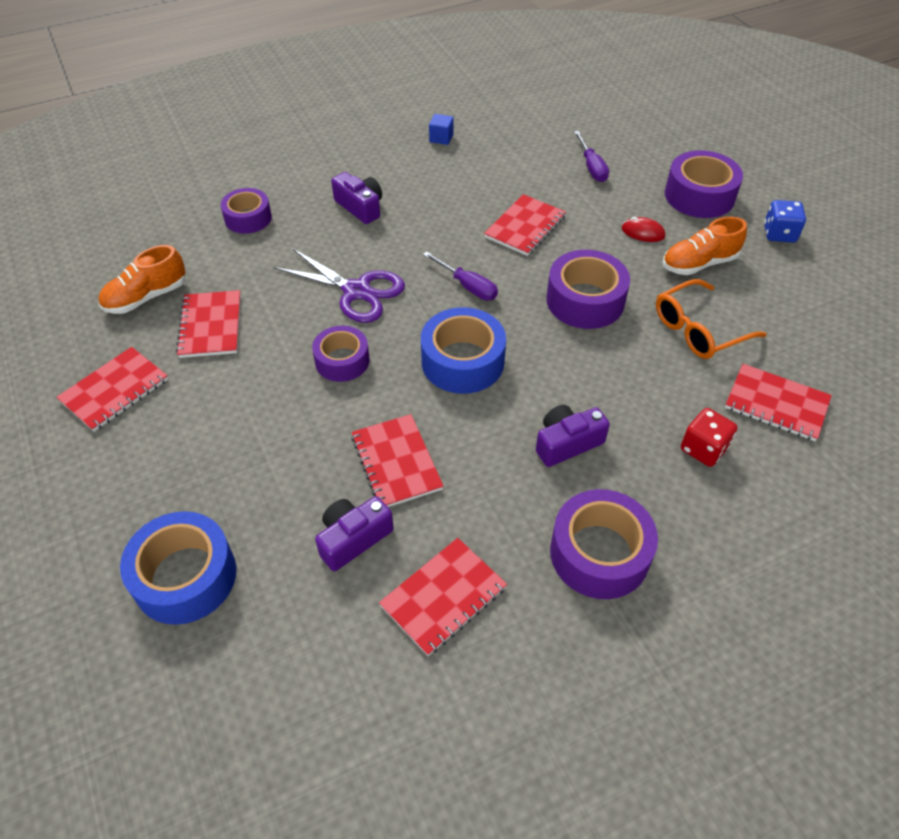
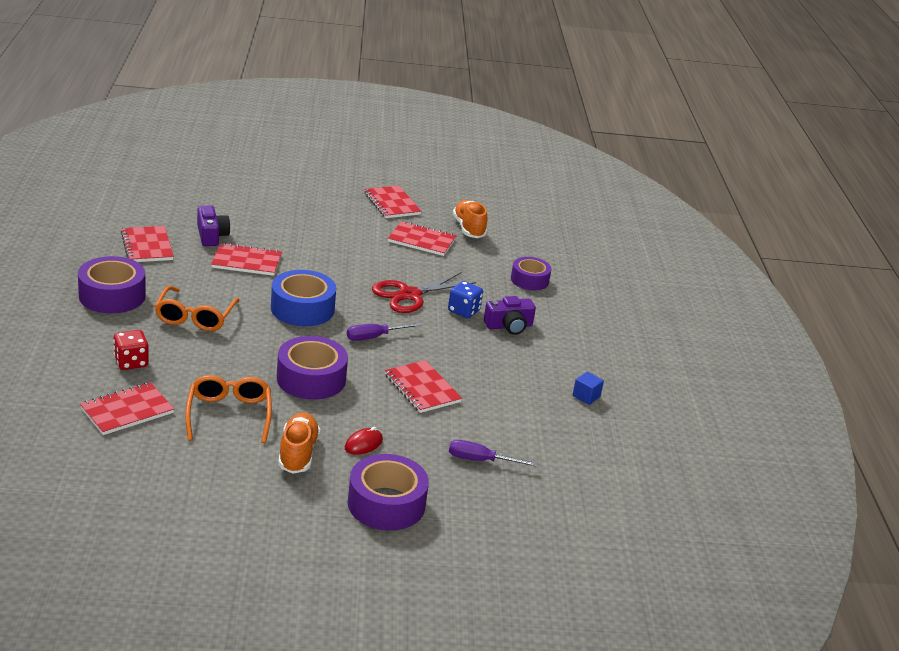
camera: 110 degrees right, 20 degrees down
blue tape [120,511,236,625] -> none
purple scissors [273,248,405,323] -> red scissors [372,272,476,313]
purple tape [312,326,370,382] -> none
purple camera [536,405,610,467] -> orange glasses [155,286,239,331]
blue dice [764,200,806,243] -> blue dice moved to [448,281,483,318]

